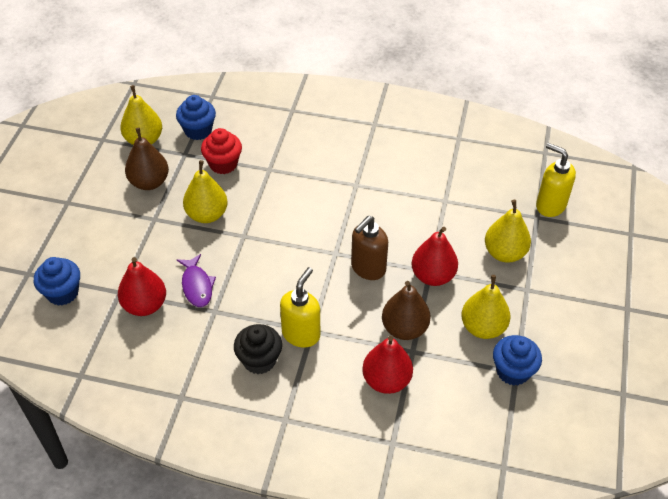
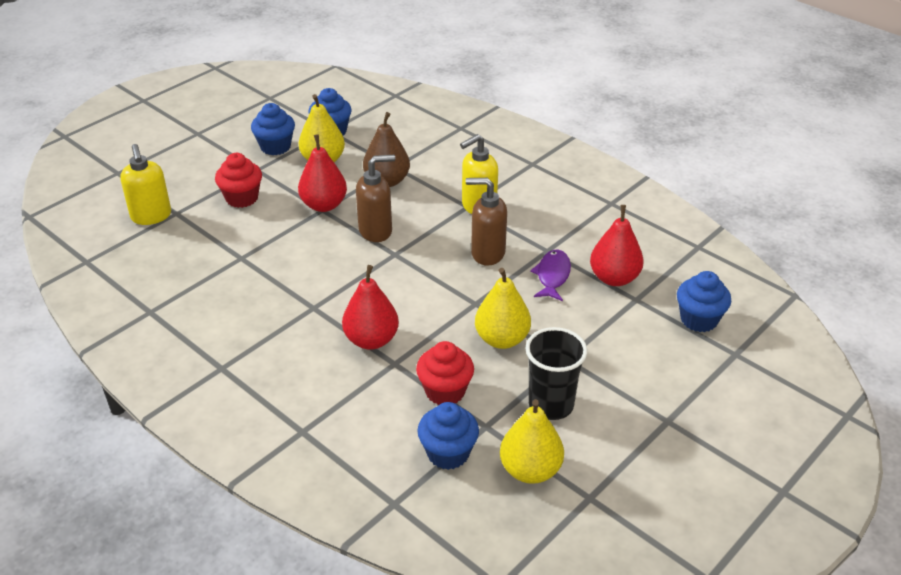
camera: 150 degrees left, 10 degrees down
brown pear [125,128,169,190] -> black cup [526,327,587,420]
black cupcake [234,324,282,374] -> none
red pear [362,336,413,394] -> red pear moved to [342,265,399,350]
yellow pear [485,200,531,263] -> red cupcake [215,153,262,208]
none -> blue cupcake [251,103,295,155]
none -> brown soap dispenser [466,178,507,266]

